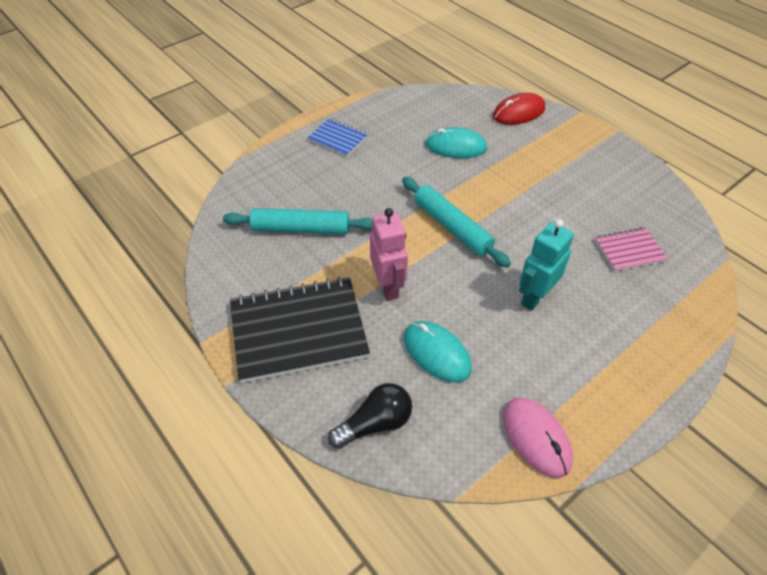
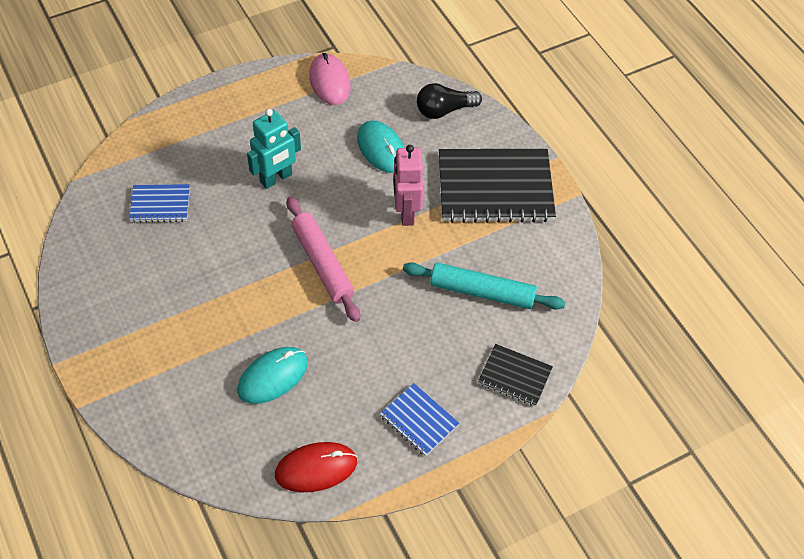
camera: 170 degrees left, 5 degrees up
turquoise rolling pin [402,177,511,268] -> pink rolling pin [287,197,360,322]
turquoise mouse [425,127,487,158] -> turquoise mouse turned 60 degrees counterclockwise [238,347,308,404]
red mouse [493,93,545,125] -> red mouse moved to [275,442,357,492]
pink notebook [595,227,668,272] -> blue notebook [129,184,190,223]
none -> black notebook [478,344,553,406]

